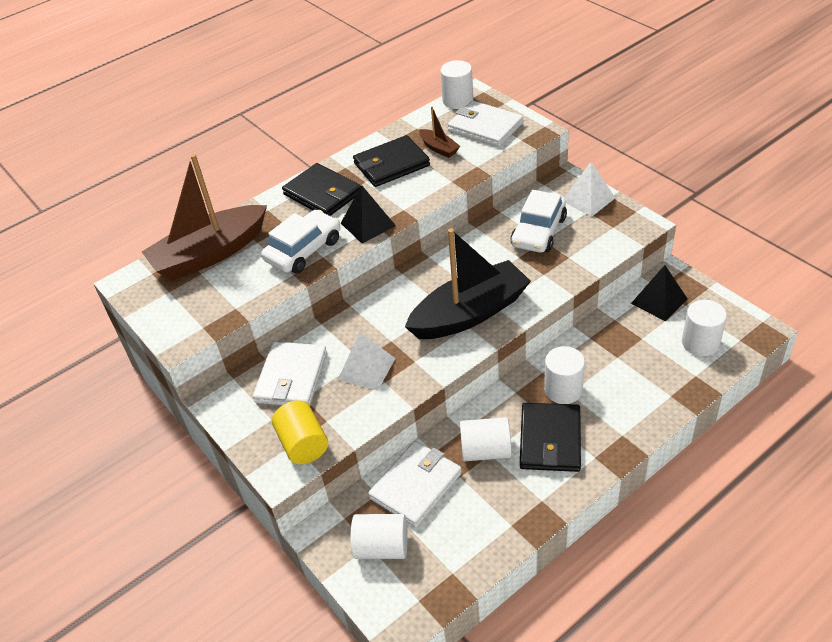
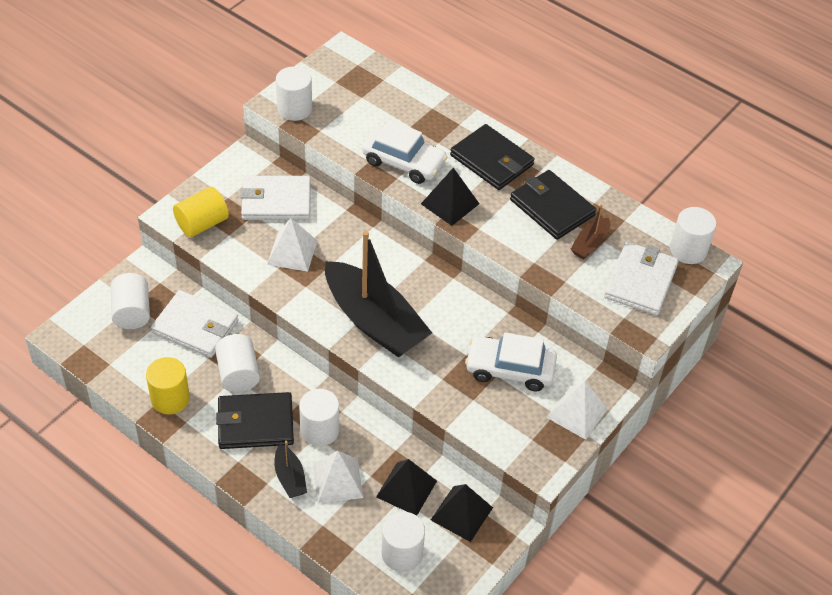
camera: 70 degrees right, 5 degrees up
brown boat [142,154,267,280] -> none
black wallet [282,163,361,216] -> black wallet turned 75 degrees counterclockwise [450,124,535,190]
none -> yellow cylinder [146,357,190,414]
none -> black boat [274,441,307,498]
none -> white cylinder [276,66,312,121]
none -> white pyramid [313,451,364,503]
none -> black pyramid [376,459,437,516]

